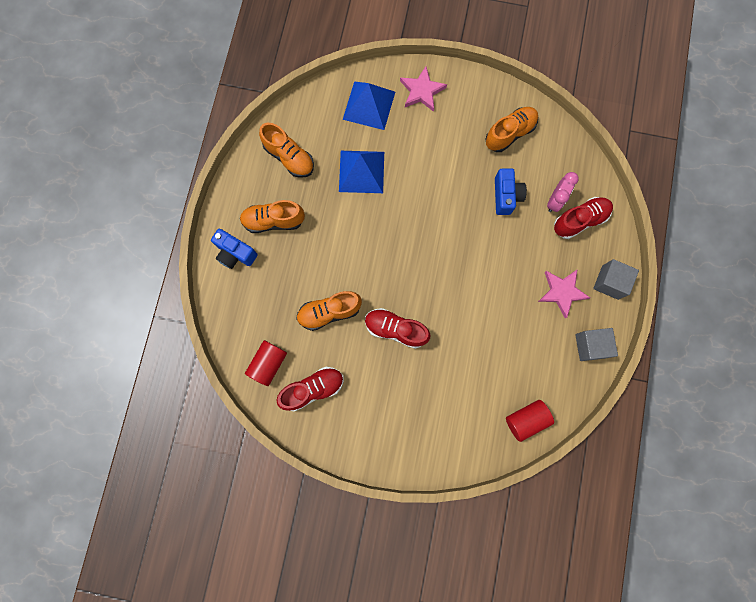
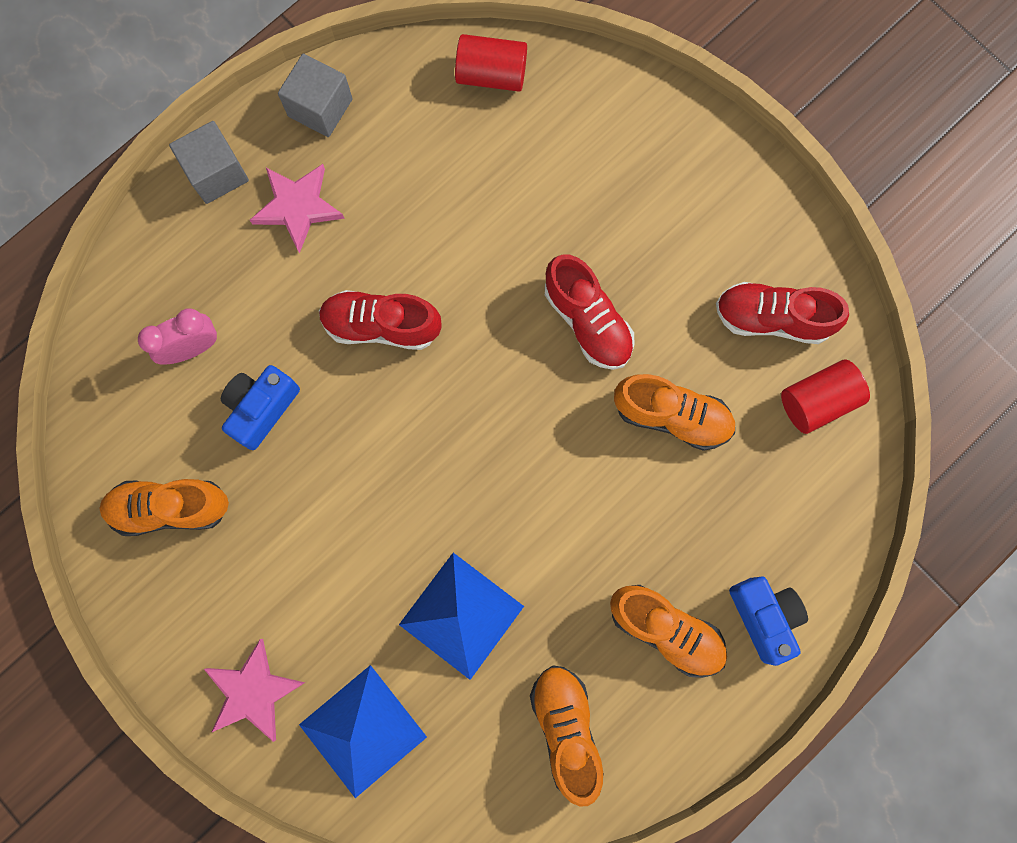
camera: 145 degrees left, 0 degrees up
red shoe [554,197,613,239] -> red shoe moved to [319,290,442,350]

